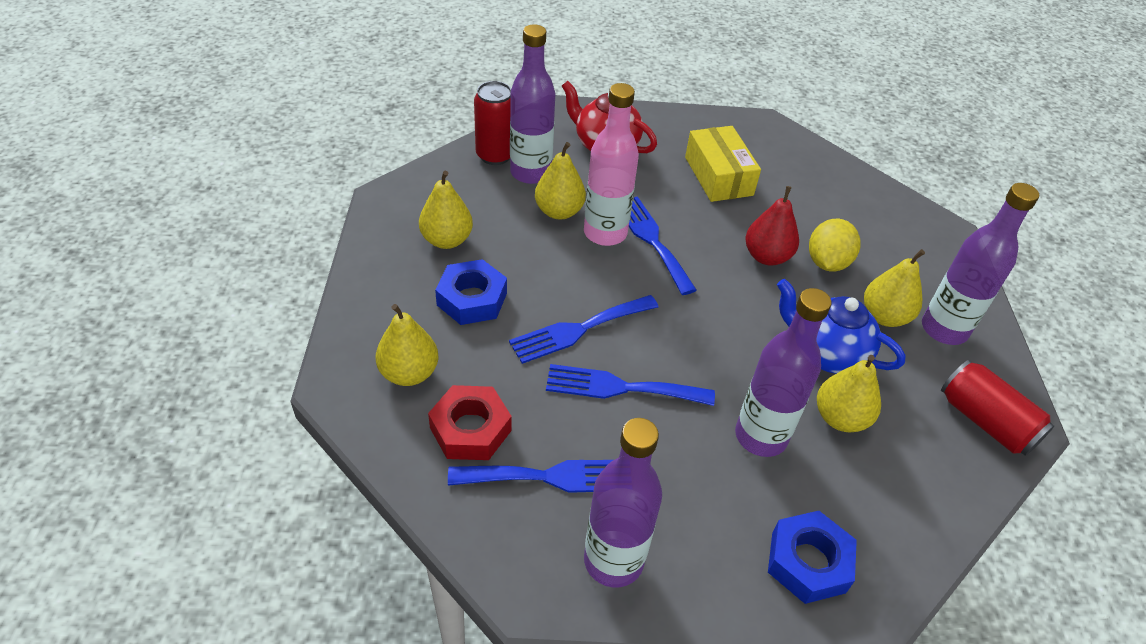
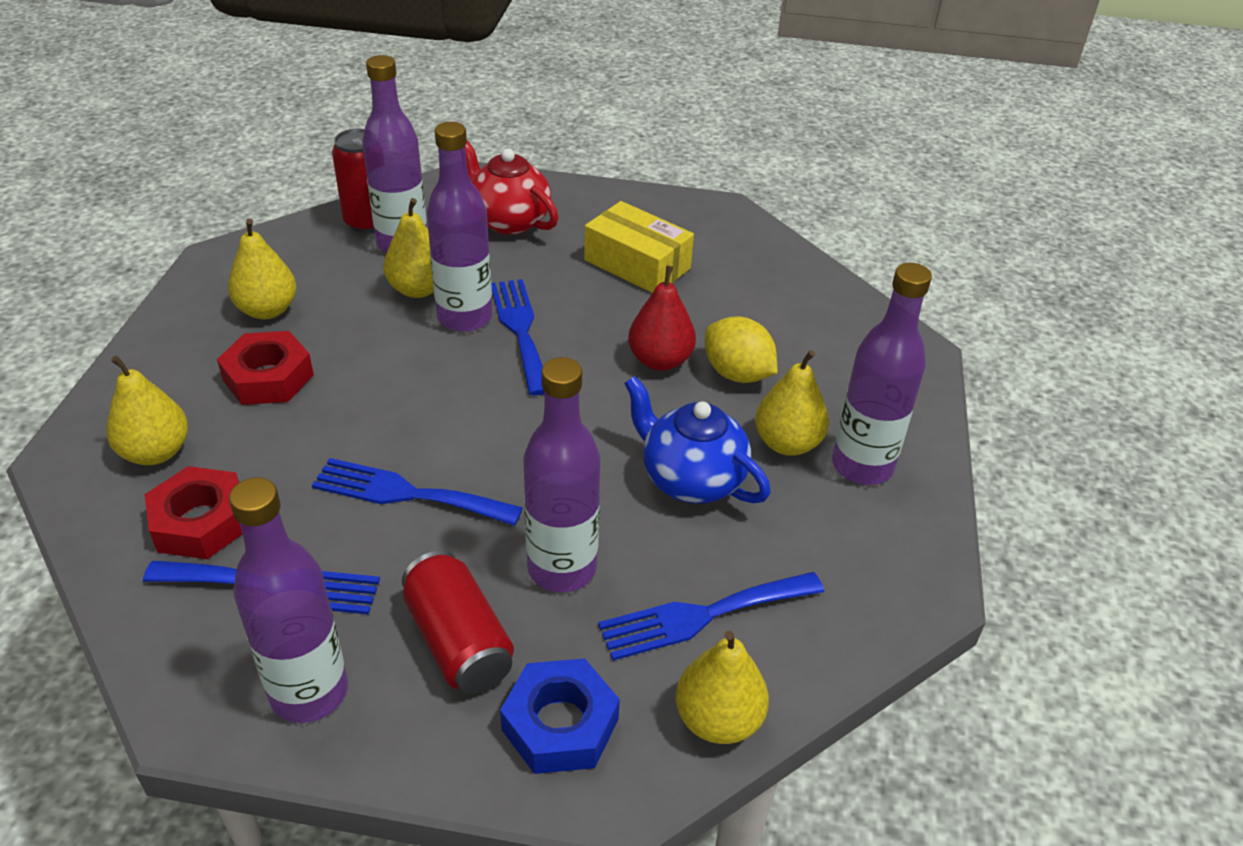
camera: 10 degrees right, 5 degrees down
blue nut [435,259,507,325] -> red nut [217,331,314,405]
blue fork [509,295,659,364] -> blue fork moved to [598,572,824,661]
pink bottle [584,83,639,246] -> purple bottle [426,122,492,332]
yellow box [685,126,761,202] -> yellow box turned 45 degrees counterclockwise [584,201,694,293]
yellow lemon [809,219,861,272] -> yellow lemon turned 75 degrees counterclockwise [705,316,778,383]
yellow pear [817,355,881,432] -> yellow pear moved to [676,630,769,744]
red can [941,360,1054,456] -> red can moved to [402,551,514,694]

